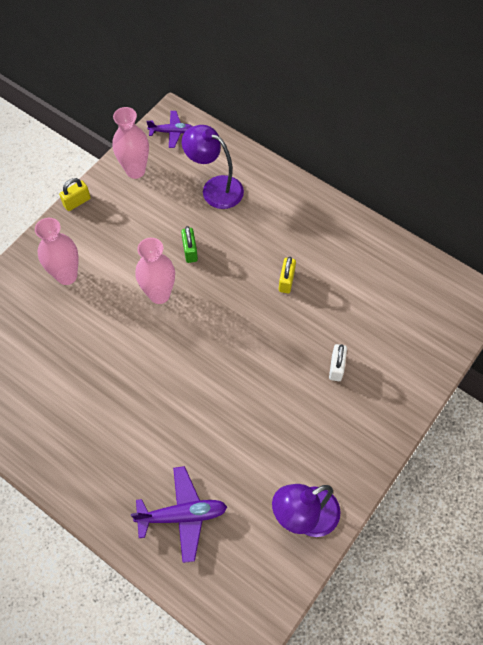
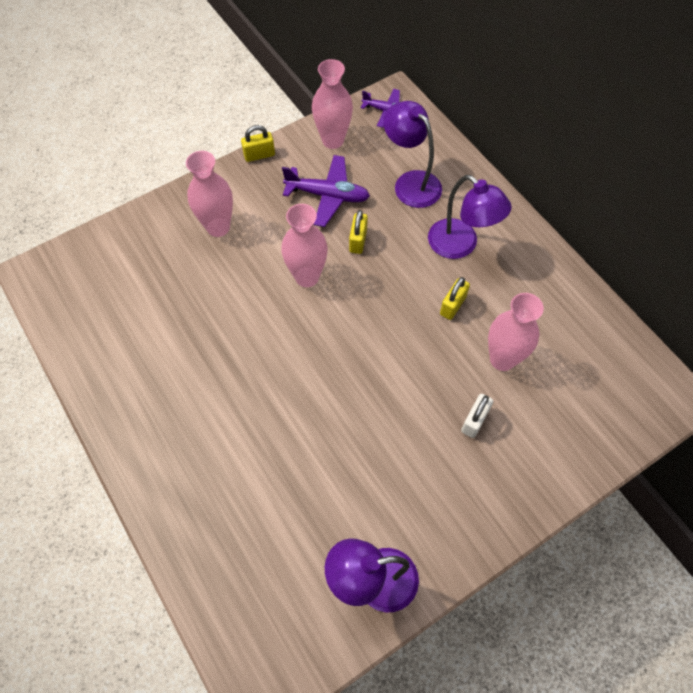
camera: 20 degrees right, 0 degrees up
purple plane [131,466,227,563] -> purple plane moved to [282,155,370,227]
green padlock [181,226,198,263] -> yellow padlock [349,210,368,254]
none -> purple lamp [428,175,512,259]
none -> pink vase [488,293,544,371]

